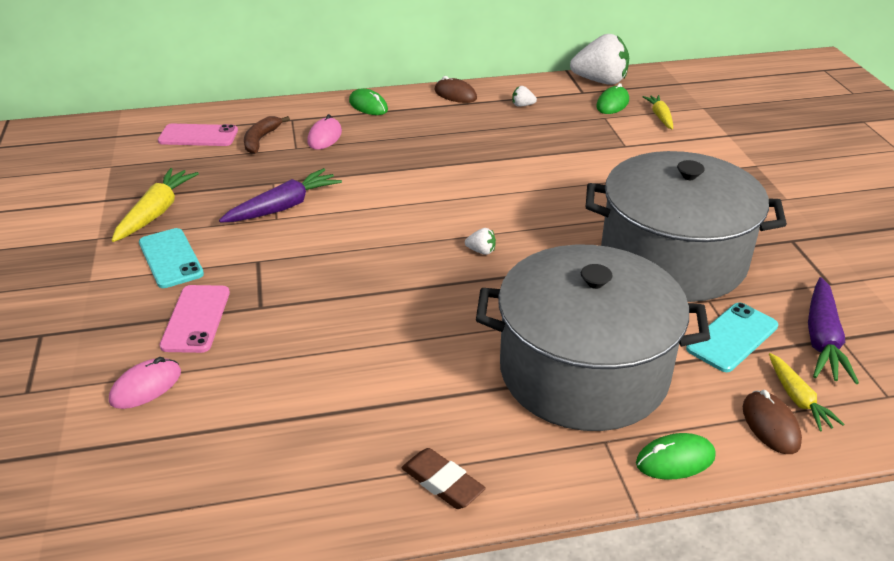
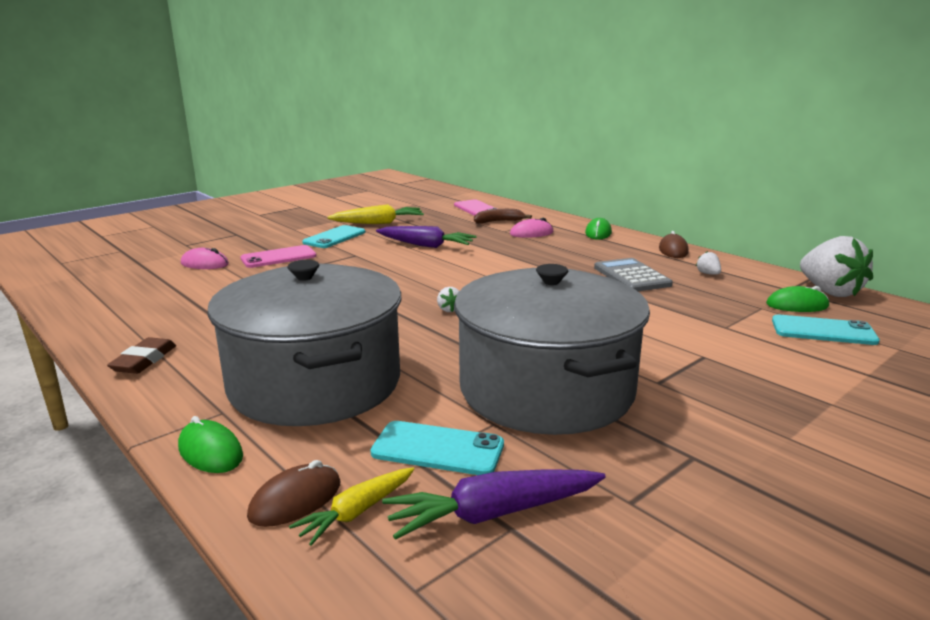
camera: 60 degrees right, 15 degrees down
yellow carrot [642,95,673,130] -> turquoise phone [772,314,880,345]
none -> grey calculator [594,258,673,291]

